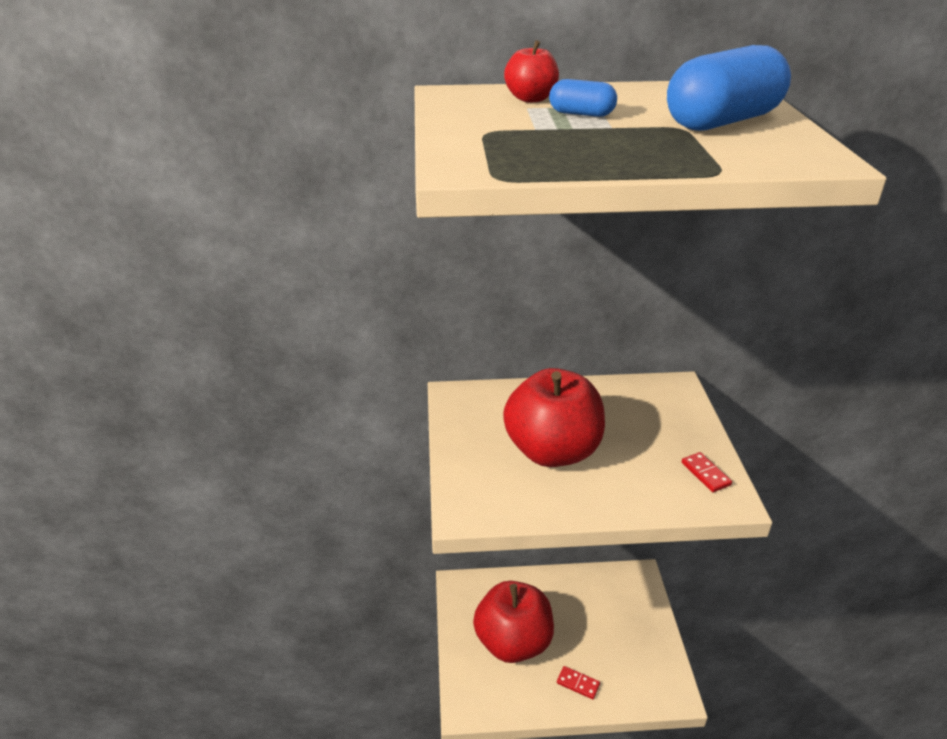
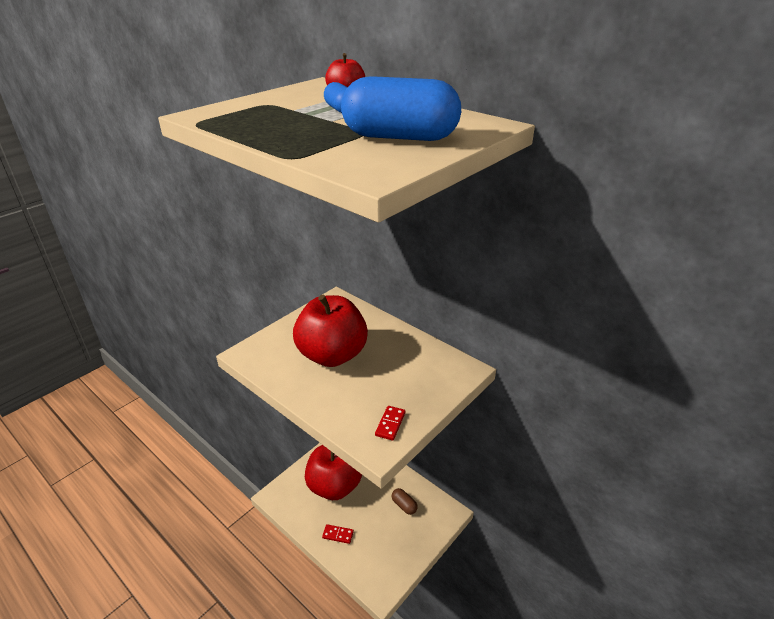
camera: 45 degrees right, 0 degrees up
red domino [557,666,600,699] -> red domino turned 60 degrees counterclockwise [322,524,354,544]
none -> brown capsule [392,488,418,515]

